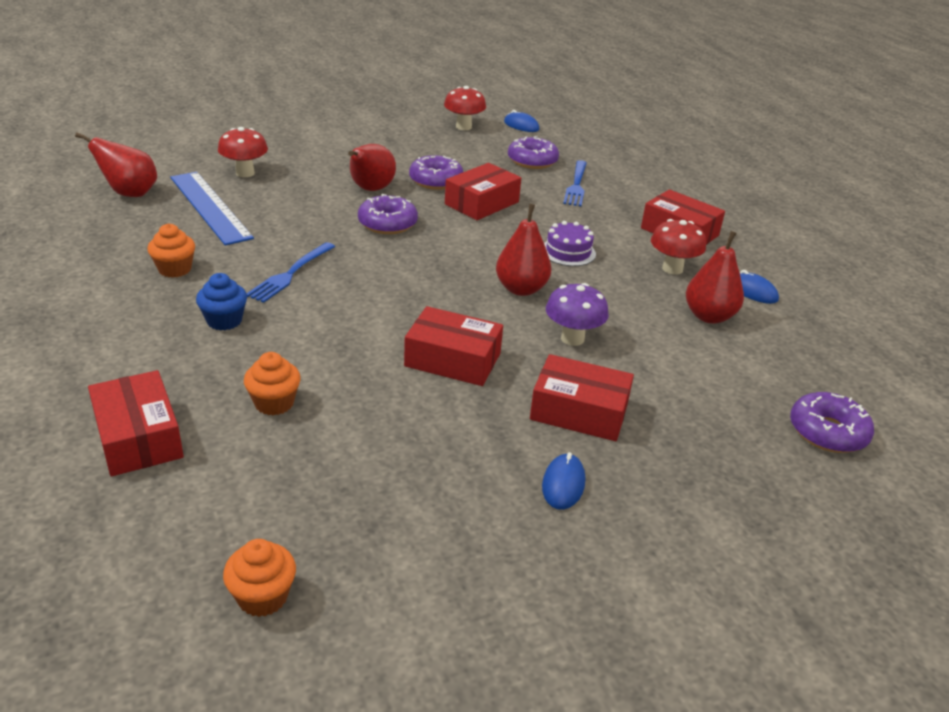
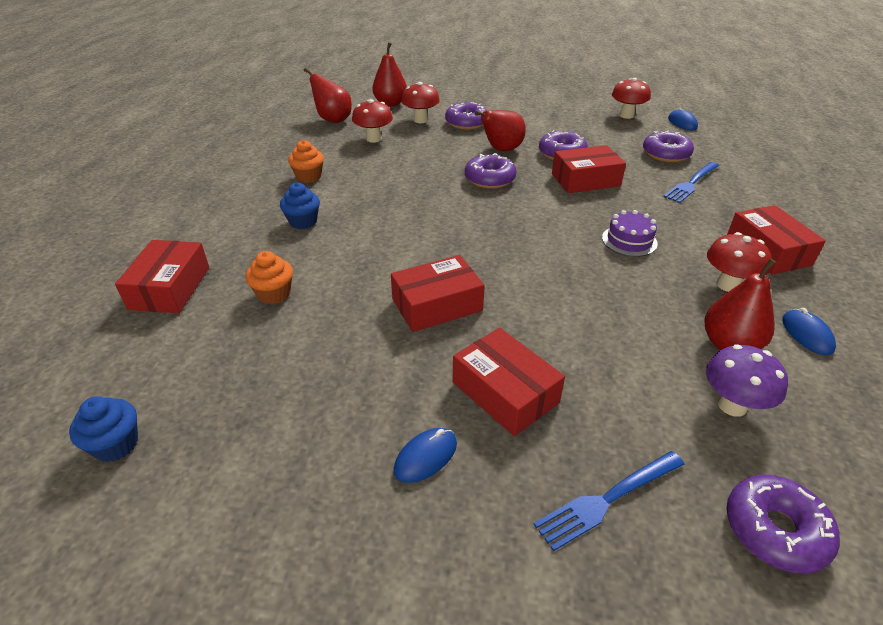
camera: 35 degrees right, 5 degrees up
blue ruler [170,172,254,246] -> red mushroom [352,99,393,143]
orange cupcake [223,539,296,617] -> blue cupcake [69,396,138,462]
blue fork [246,242,335,303] -> blue fork moved to [534,451,685,551]
red box [404,306,503,386] -> red box turned 75 degrees counterclockwise [391,255,485,332]
red pear [496,204,552,296] -> red pear moved to [372,42,407,107]
purple mushroom [546,283,609,346] -> purple mushroom moved to [706,345,788,417]
none -> purple donut [445,102,487,130]

